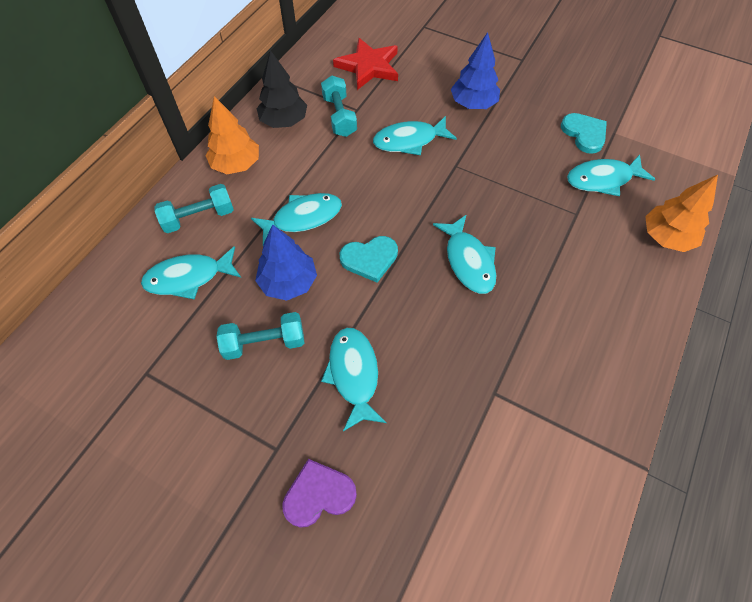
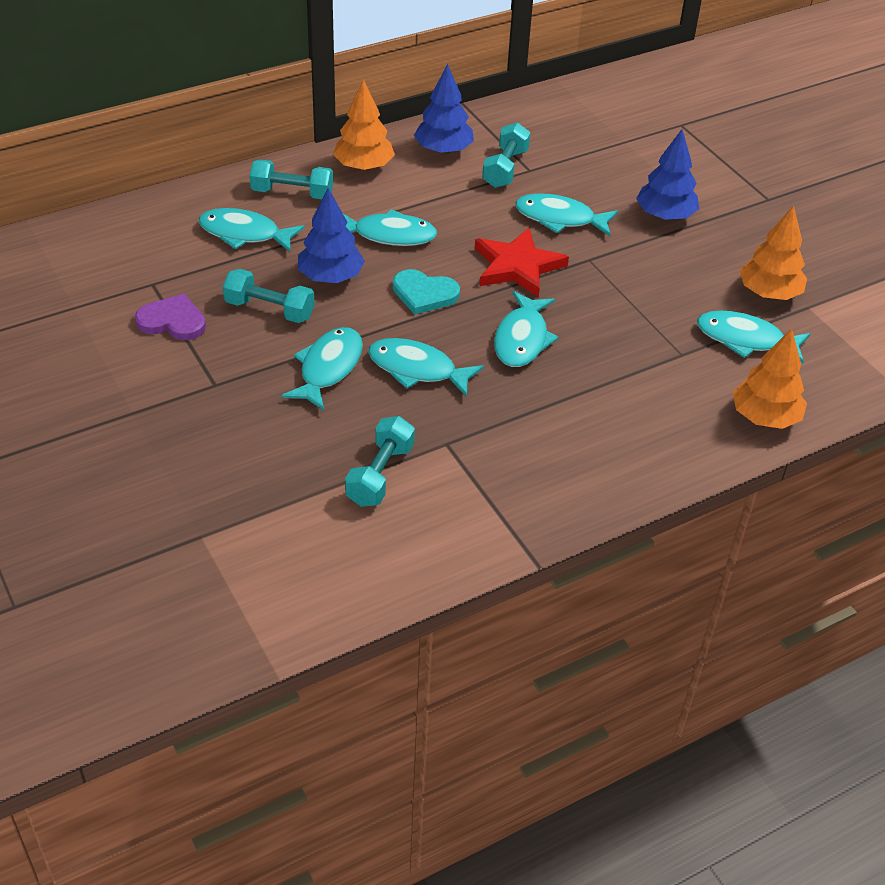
camera: 30 degrees right, 15 degrees down
black tree [257,50,307,128] -> blue tree [414,64,474,154]
purple heart [282,459,357,528] -> purple heart moved to [135,294,206,340]
red star [333,38,398,90] -> red star moved to [475,228,569,298]
turquoise heart [561,113,607,154] -> orange tree [739,205,807,300]
none -> turquoise dumbbell [345,416,415,507]
none -> turquoise fish [368,338,484,397]

